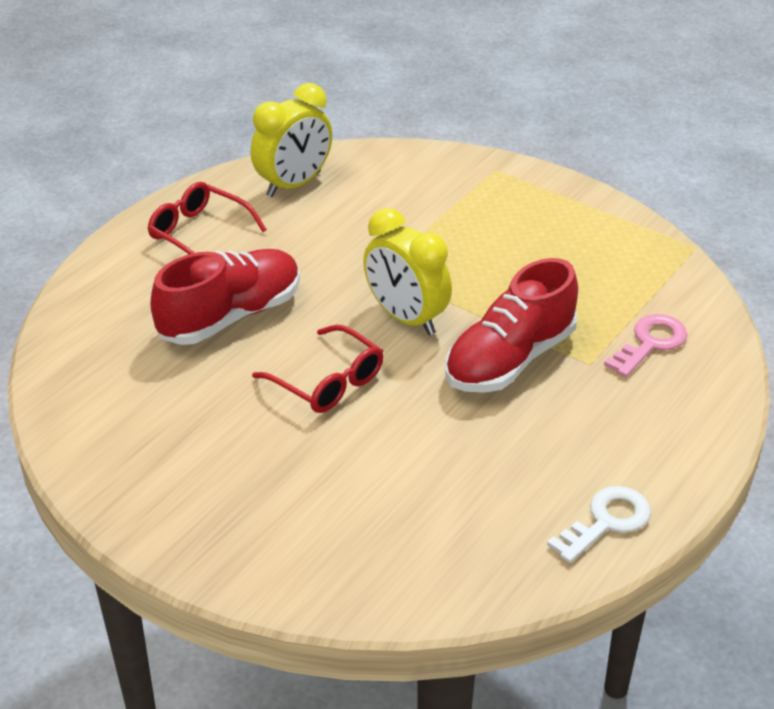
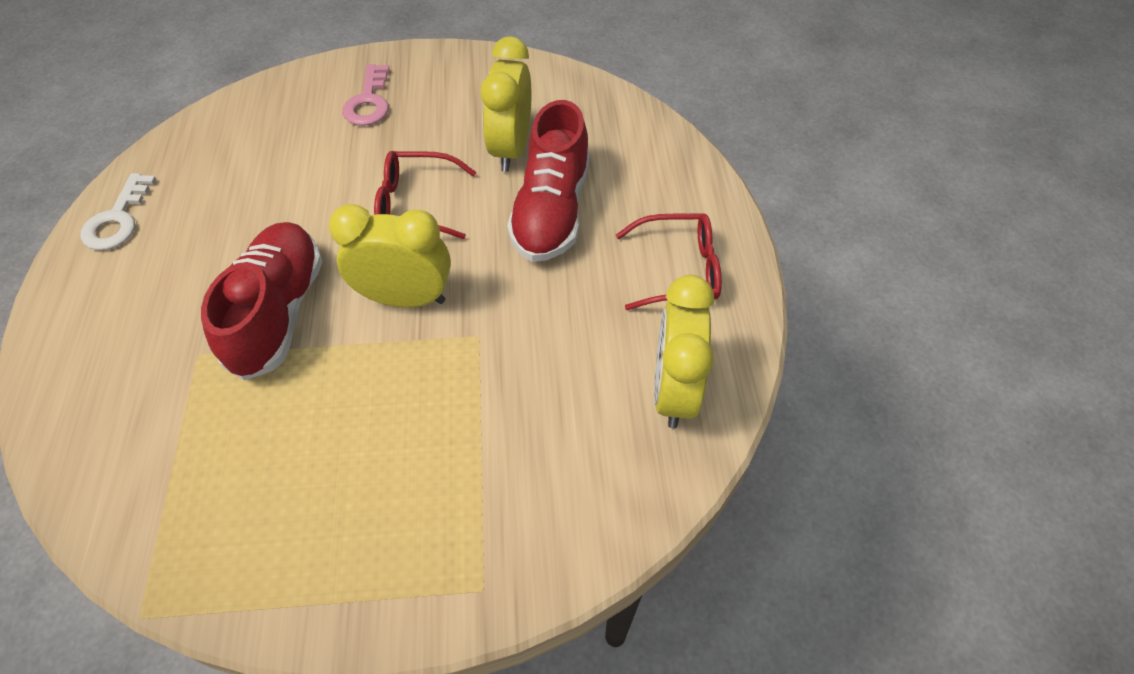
camera: 140 degrees right, 15 degrees up
pink key [604,314,687,377] -> pink key moved to [342,64,390,126]
none -> yellow clock [481,36,531,172]

